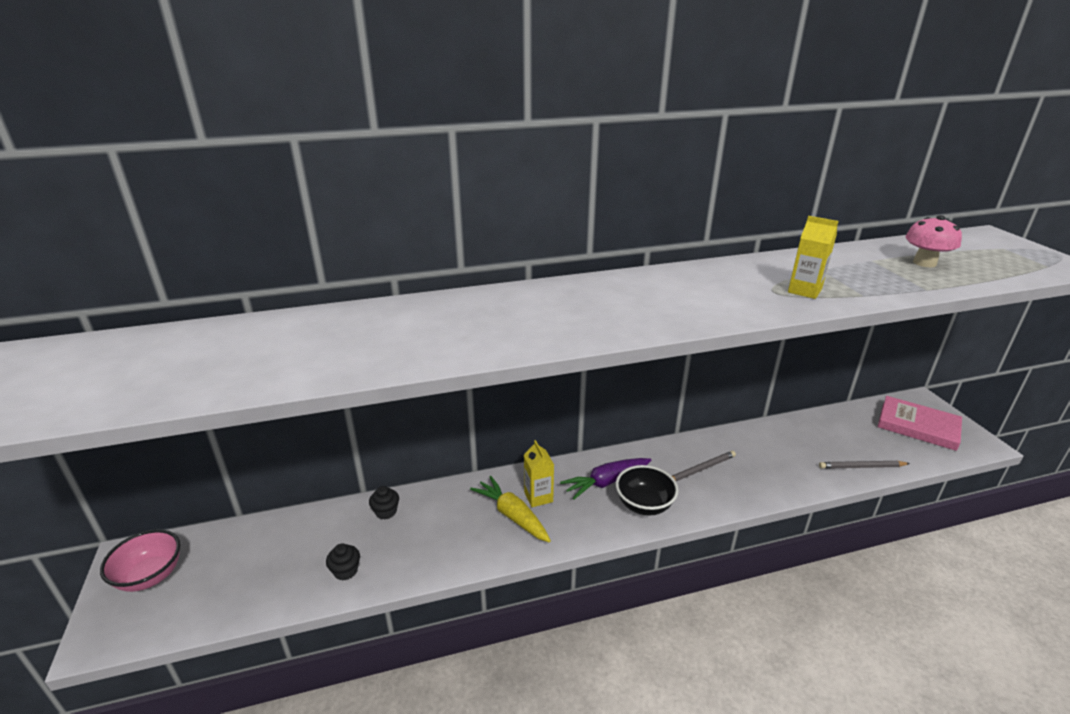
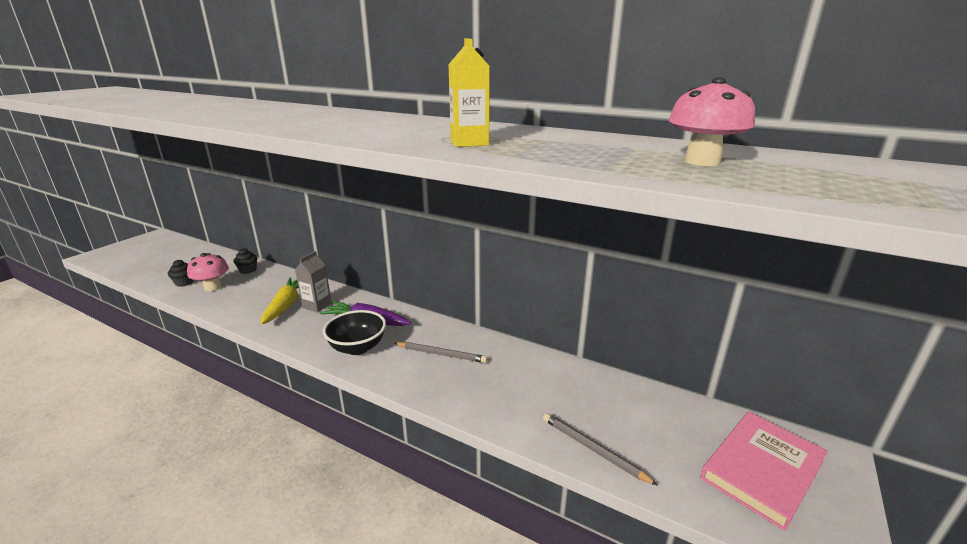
camera: 45 degrees right, 5 degrees down
pink bowl [100,529,180,592] -> none
yellow carton [524,440,554,507] -> grey carton [295,251,332,313]
pink book [878,396,962,451] -> pink book turned 60 degrees clockwise [700,412,828,531]
none -> pink mushroom [187,253,229,291]

